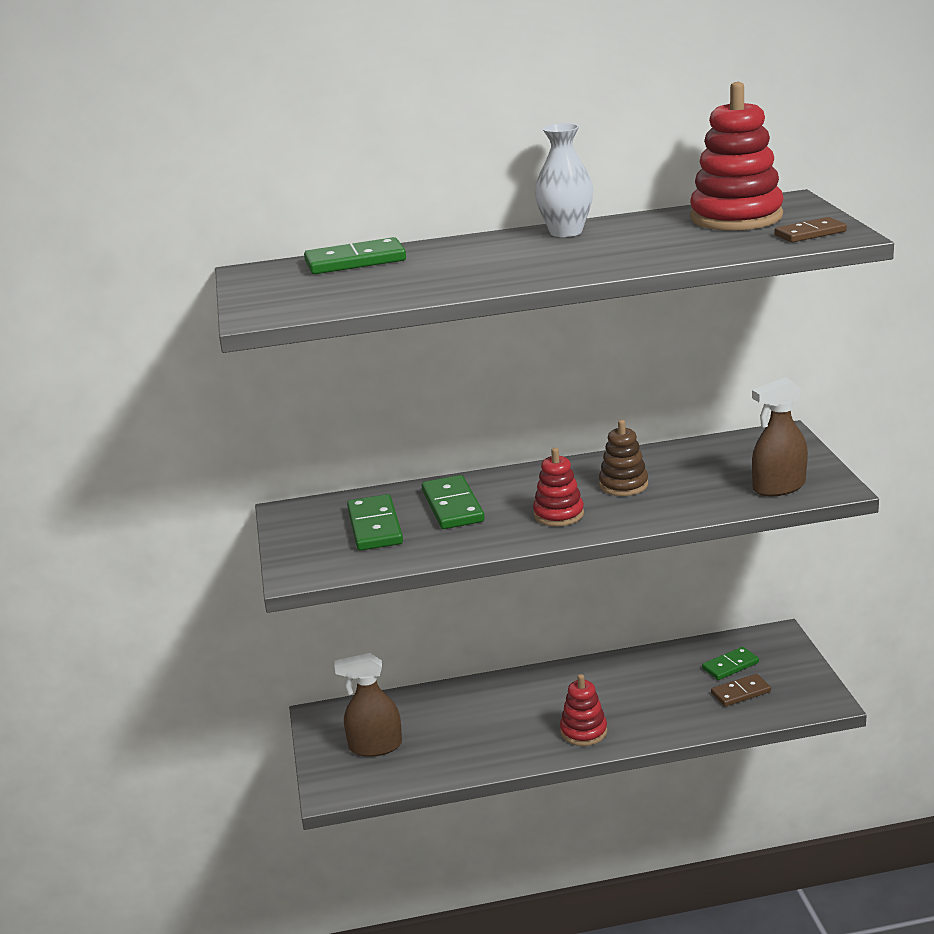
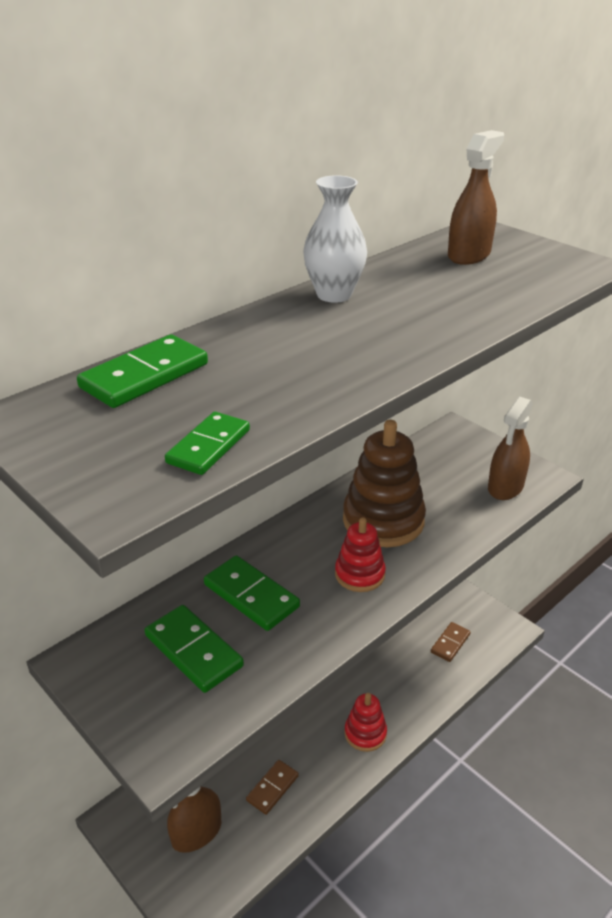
camera: 35 degrees left, 10 degrees up
brown stacking toy [599,420,648,496] -> brown stacking toy [343,420,426,547], size x1.76
red stacking toy [690,82,783,231] -> brown spray bottle [448,130,504,265]
green domino [702,647,759,680] -> green domino moved to [165,412,250,475]
brown domino [775,217,847,242] -> brown domino moved to [246,760,299,815]

